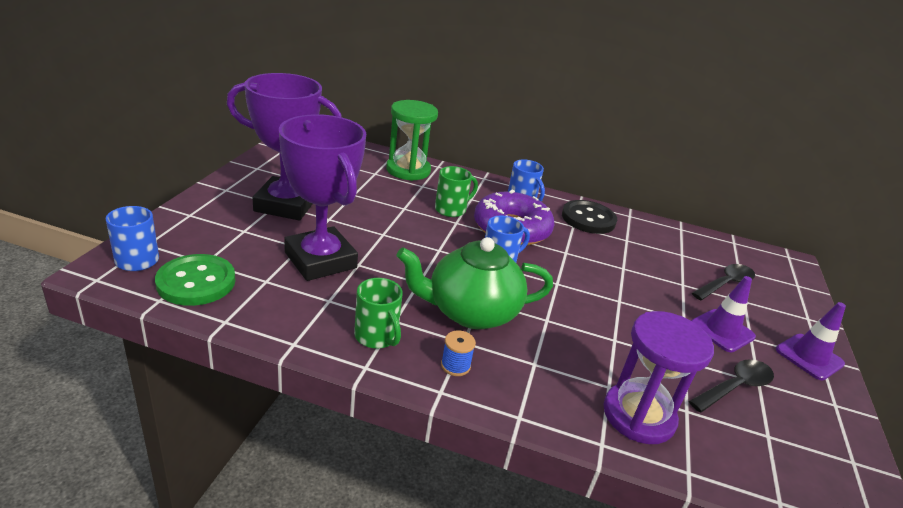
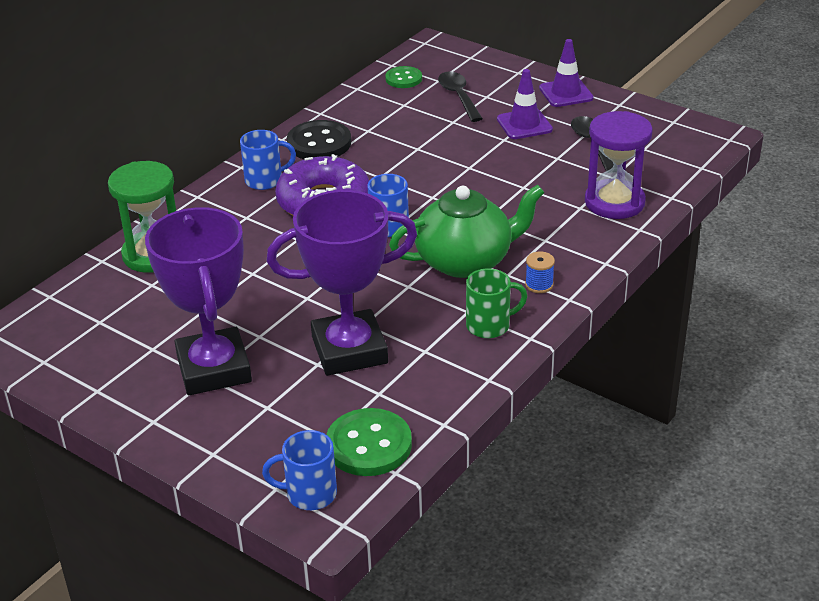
camera: 65 degrees left, 5 degrees up
purple trophy [227,73,342,221] -> purple trophy turned 45 degrees counterclockwise [145,207,252,395]
green teapot [397,237,553,329] -> green teapot turned 120 degrees counterclockwise [389,185,544,278]
green mug [435,166,478,217] -> none
none -> green button [385,66,422,88]

